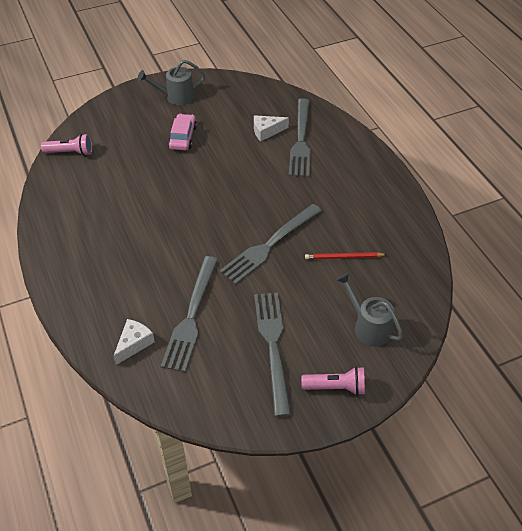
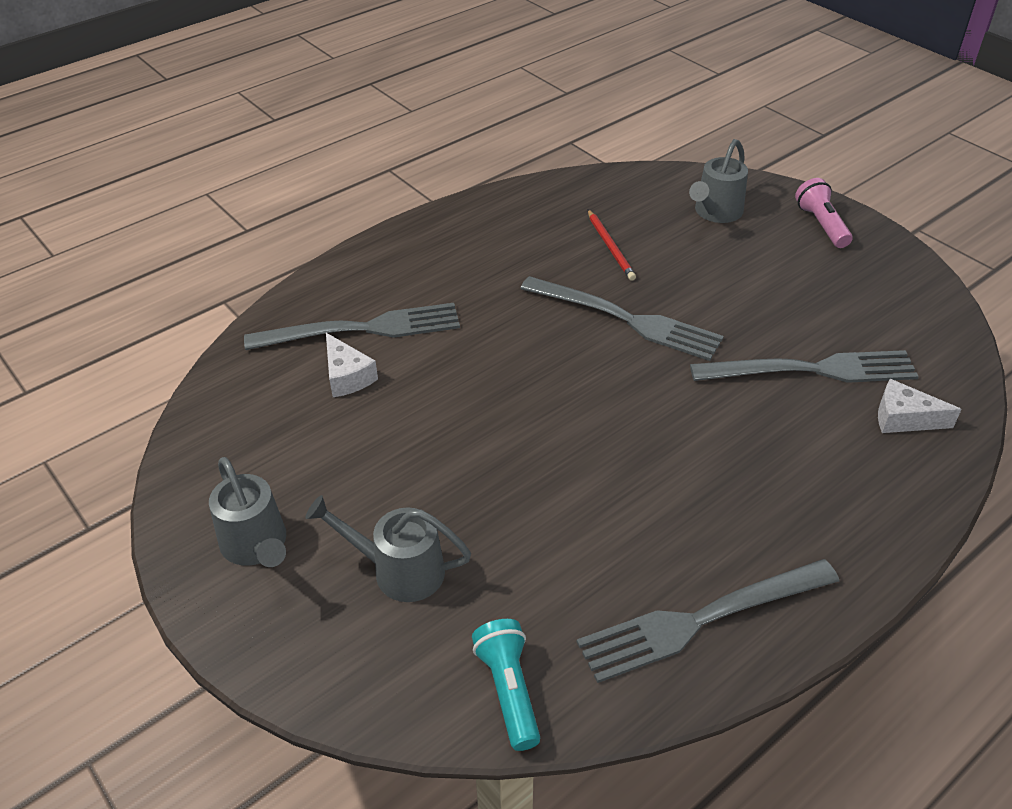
camera: 105 degrees left, 5 degrees down
pink flashlight [41,134,92,156] -> turquoise flashlight [472,619,540,751]
pink car [168,114,197,150] -> none
grey fork [254,293,291,417] -> grey fork moved to [577,559,839,683]
none -> grey watering can [305,495,471,602]

